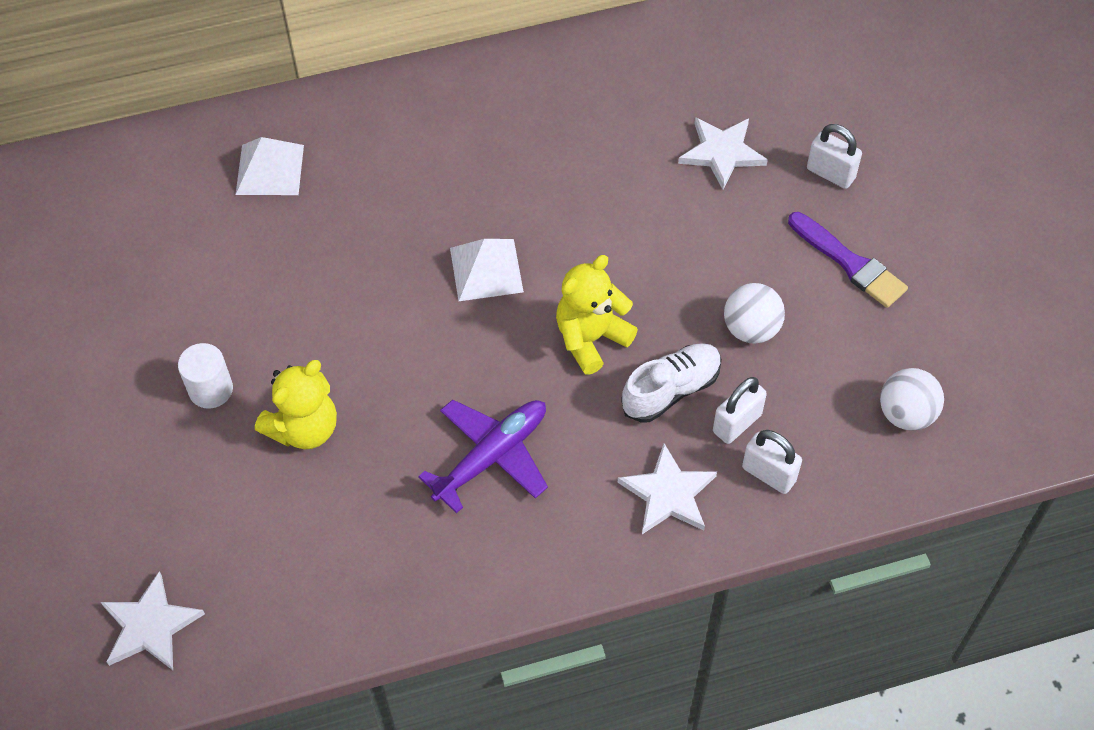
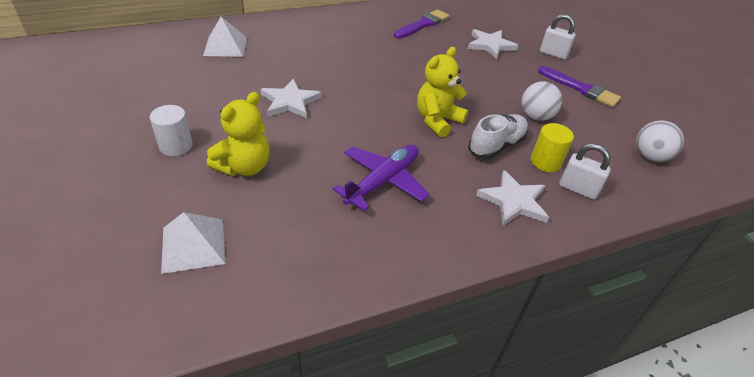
camera: 10 degrees left, 15 degrees down
white star [101,571,205,670] -> white star moved to [260,79,322,119]
white pyramid [450,239,524,301] -> white pyramid moved to [161,212,225,274]
white padlock [713,377,767,444] -> yellow cylinder [531,123,574,172]
none -> purple brush [394,9,450,39]

